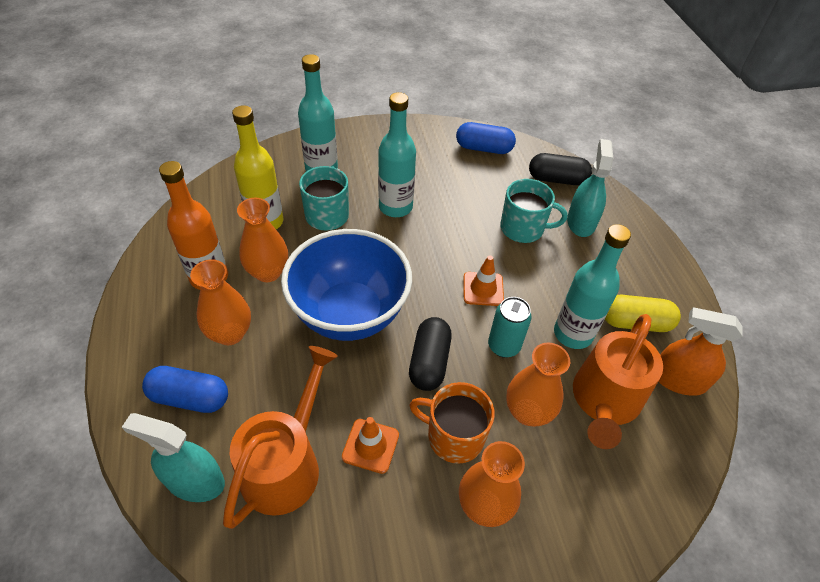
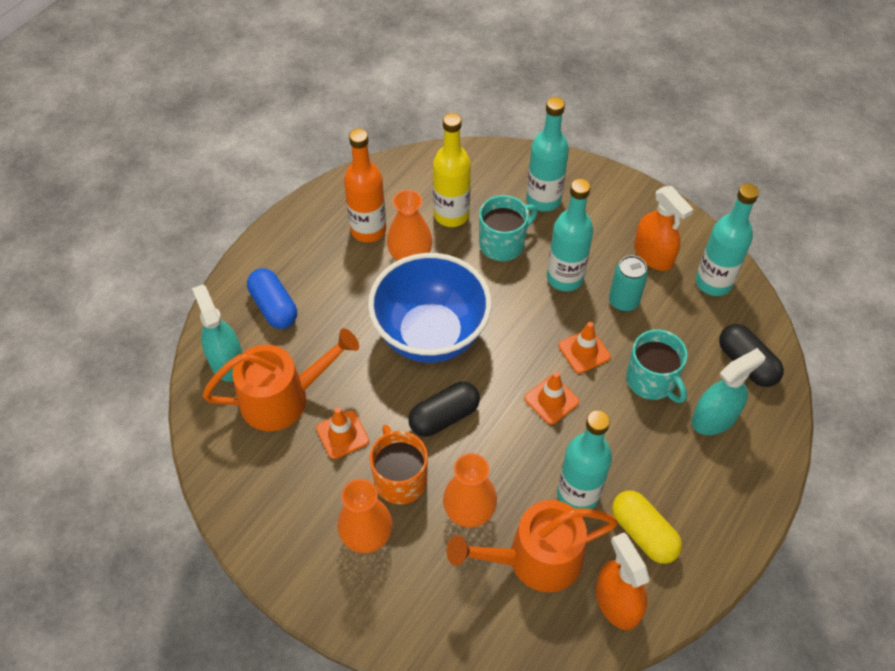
camera: 50 degrees right, 5 degrees up
orange vase [190,259,251,345] -> none
blue capsule [456,122,516,154] -> turquoise bottle [696,183,759,296]
turquoise can [488,297,532,358] -> turquoise can moved to [609,255,648,312]
none -> orange traffic cone [558,322,611,374]
none -> orange spray bottle [634,186,693,271]

